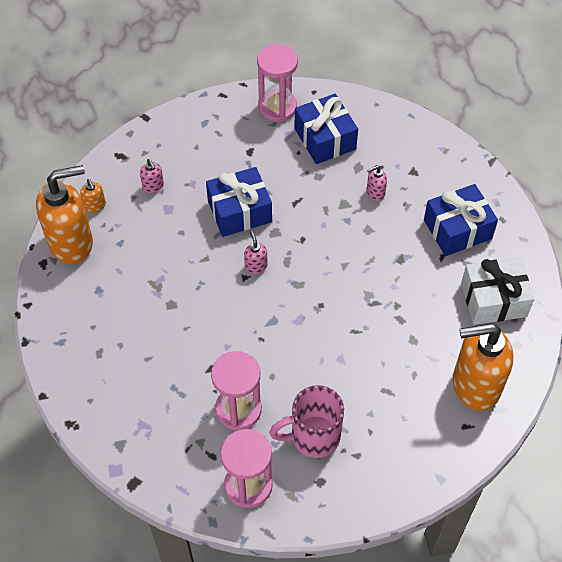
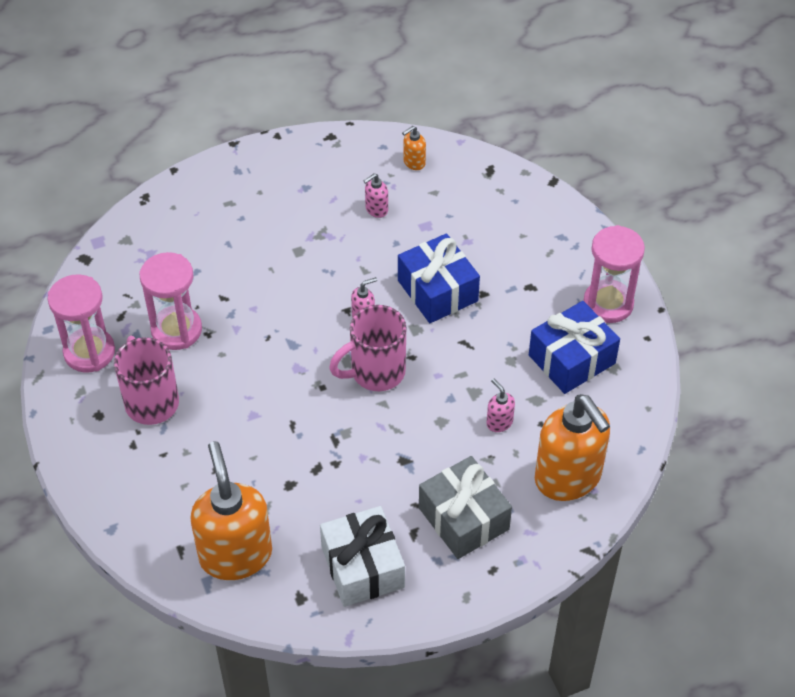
camera: 80 degrees right, 5 degrees down
orange soap dispenser [36,165,93,264] -> orange soap dispenser moved to [535,394,610,501]
pink soap dispenser [140,159,164,193] -> pink soap dispenser moved to [364,173,388,218]
blue gift [424,184,498,256] -> grey gift [419,456,512,559]
none -> pink mug [329,305,406,391]

